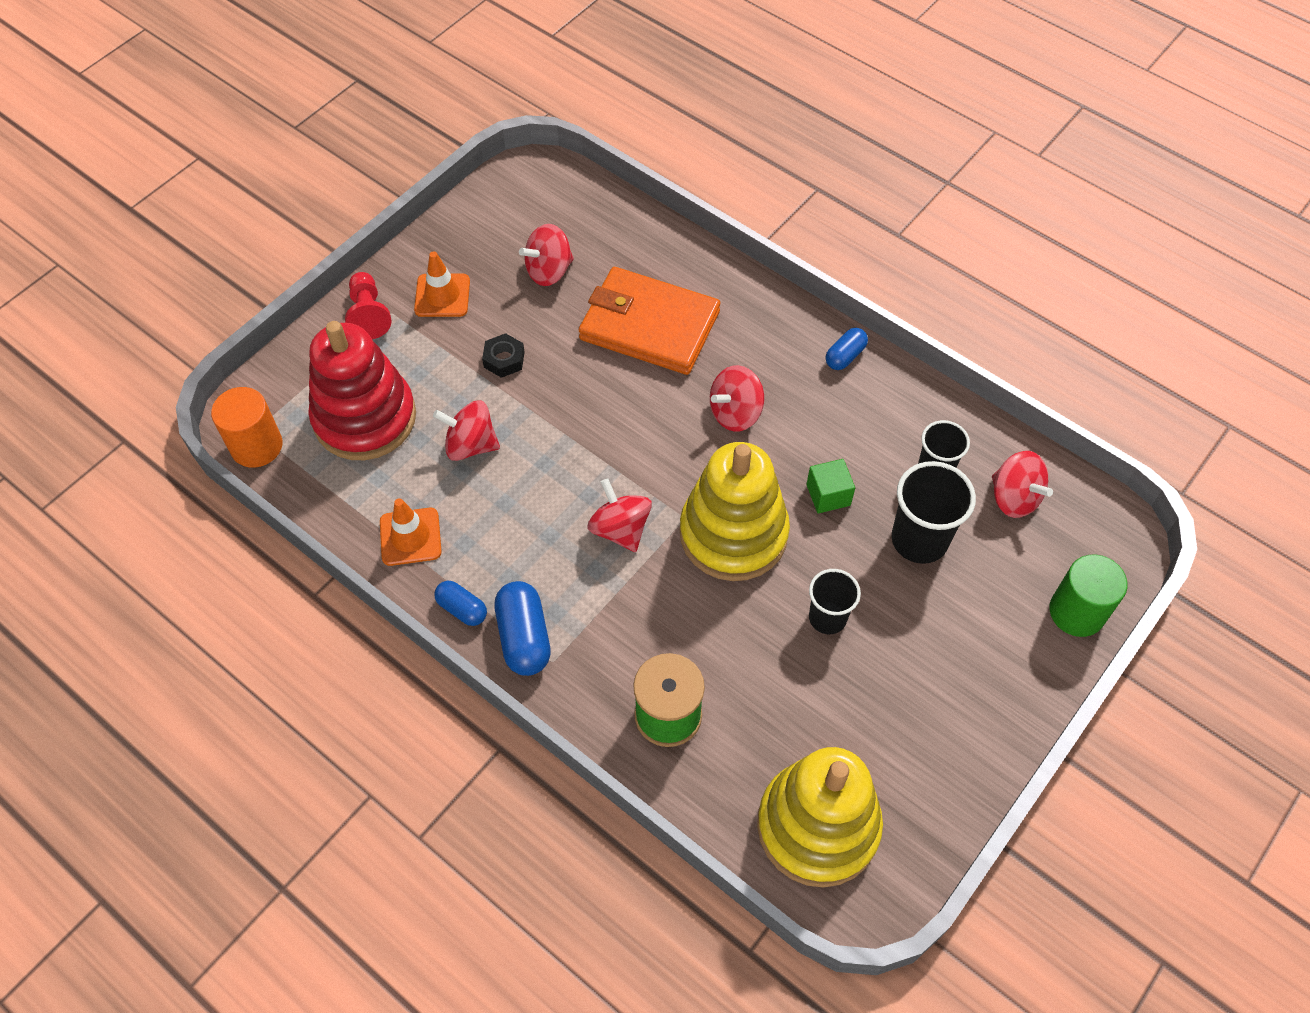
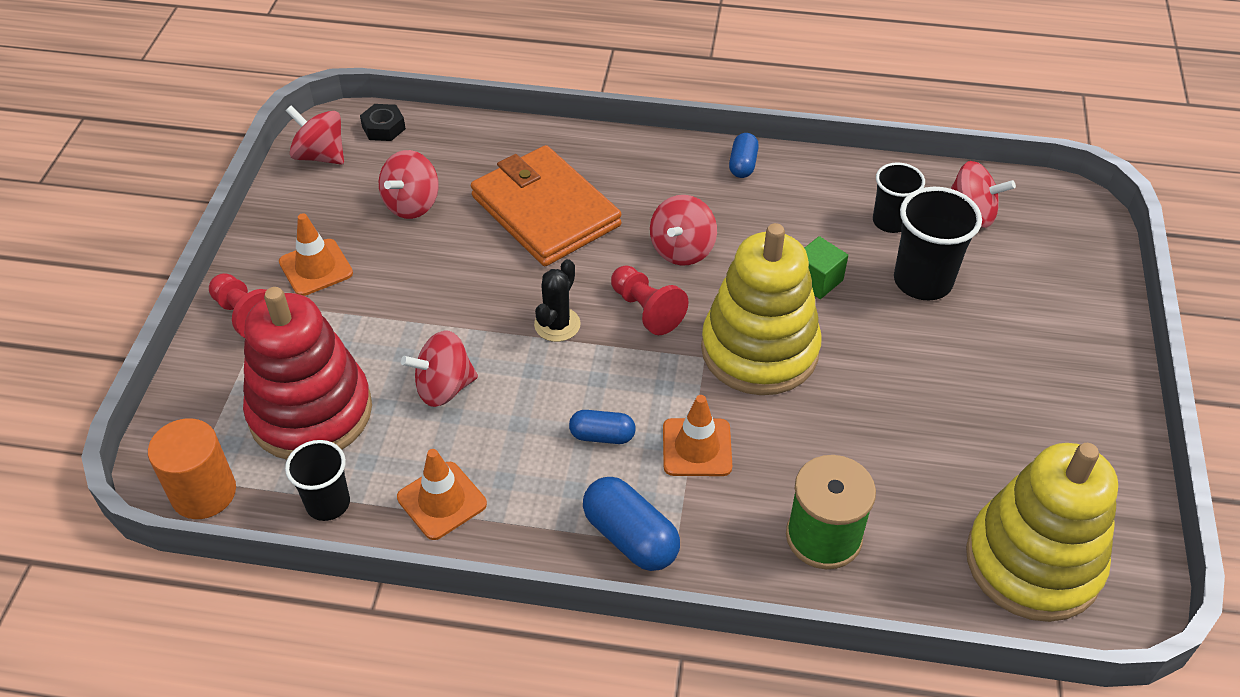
camera: 30 degrees left, 10 degrees down
blue capsule [434,581,487,626] -> blue capsule moved to [569,410,636,444]
black nut [482,333,525,378] -> black nut moved to [360,104,406,141]
orange wallet [579,267,720,375] -> orange wallet turned 60 degrees clockwise [471,145,621,266]
red spinning top [587,478,652,552] -> red spinning top moved to [286,106,344,165]
black cup [809,569,861,634] -> black cup moved to [285,440,350,521]
green cylinder [1049,554,1128,637] -> none
none -> black cactus [534,259,581,342]
none -> red pawn [611,265,689,335]
none -> orange traffic cone [663,395,732,476]

